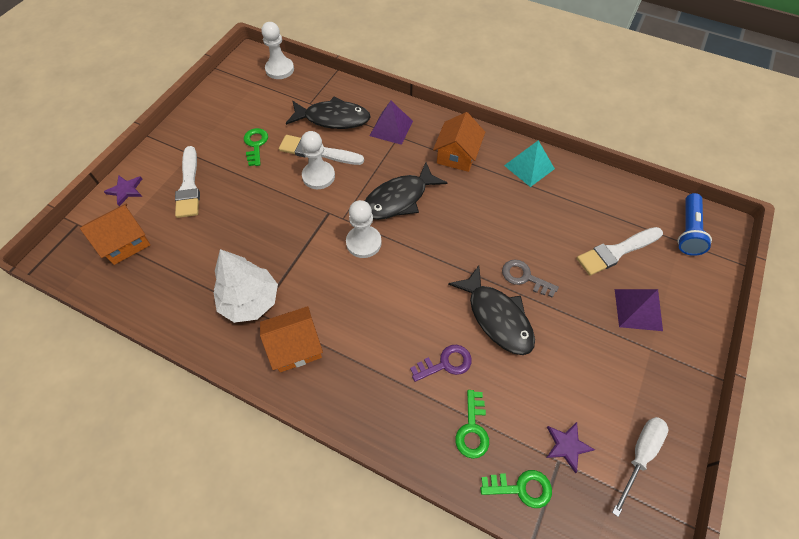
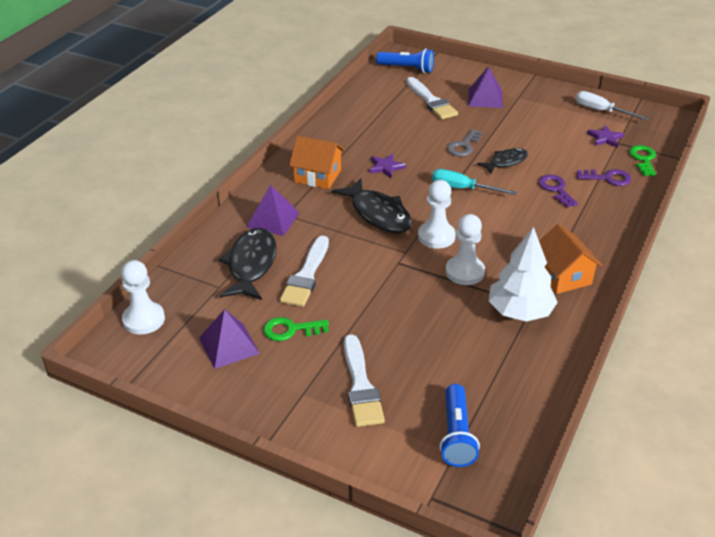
camera: 90 degrees left, 20 degrees down
orange house [80,204,150,265] -> blue flashlight [439,384,480,467]
purple star [104,175,142,206] -> purple star moved to [369,154,406,178]
white brush [175,146,200,218] -> white brush turned 90 degrees clockwise [344,335,385,427]
white pawn [301,131,335,189] -> white pawn moved to [445,214,485,285]
black fish [448,266,535,355] -> black fish [477,148,528,174], size x0.61
green key [455,390,489,459] -> purple key [576,169,631,186]
turquoise pyramid [504,140,555,187] -> none
none -> purple pyramid [199,309,260,369]
none -> turquoise screwdriver [432,169,517,195]

